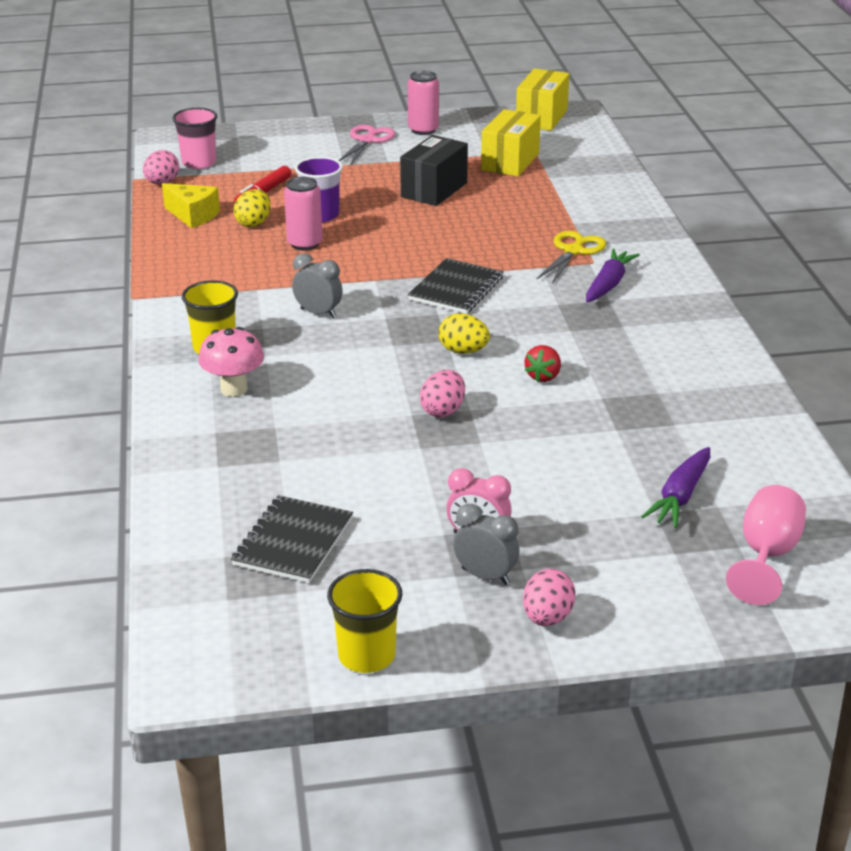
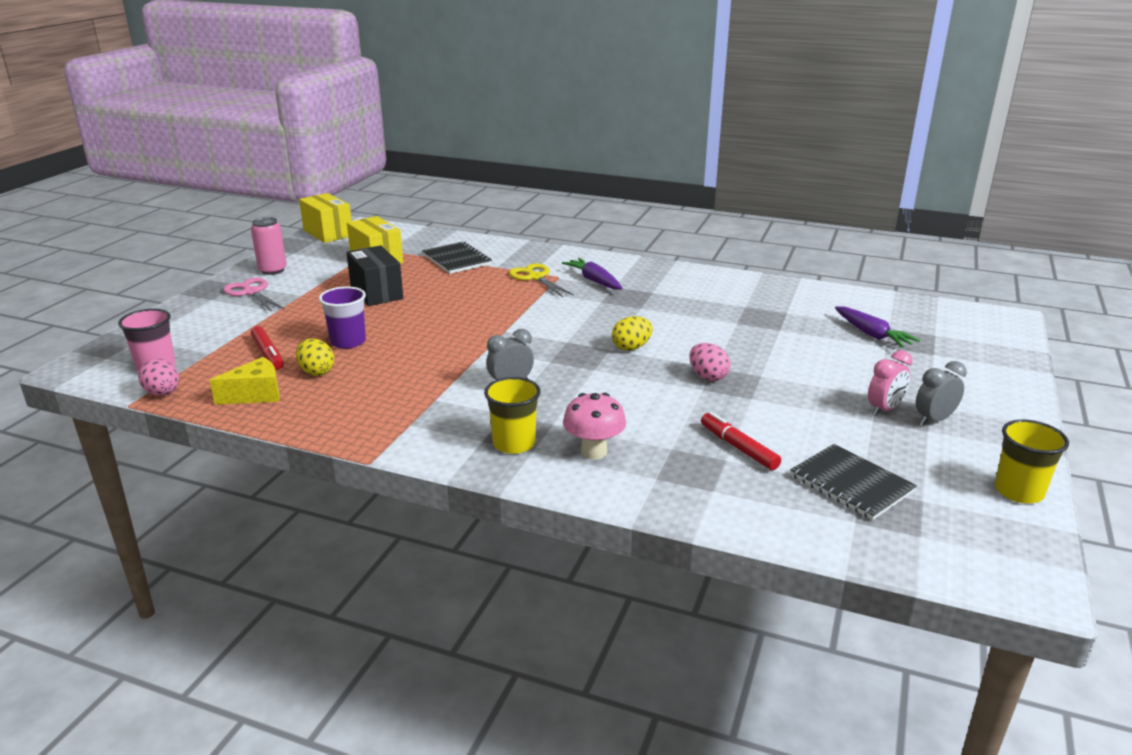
camera: 60 degrees left, 5 degrees down
pink can [284,177,323,250] -> none
black notebook [408,258,504,314] -> black notebook moved to [422,241,492,274]
pink egg [523,569,576,626] -> none
red strawberry [524,345,561,382] -> none
pink goblet [726,485,806,605] -> none
none -> red marker [701,412,781,470]

